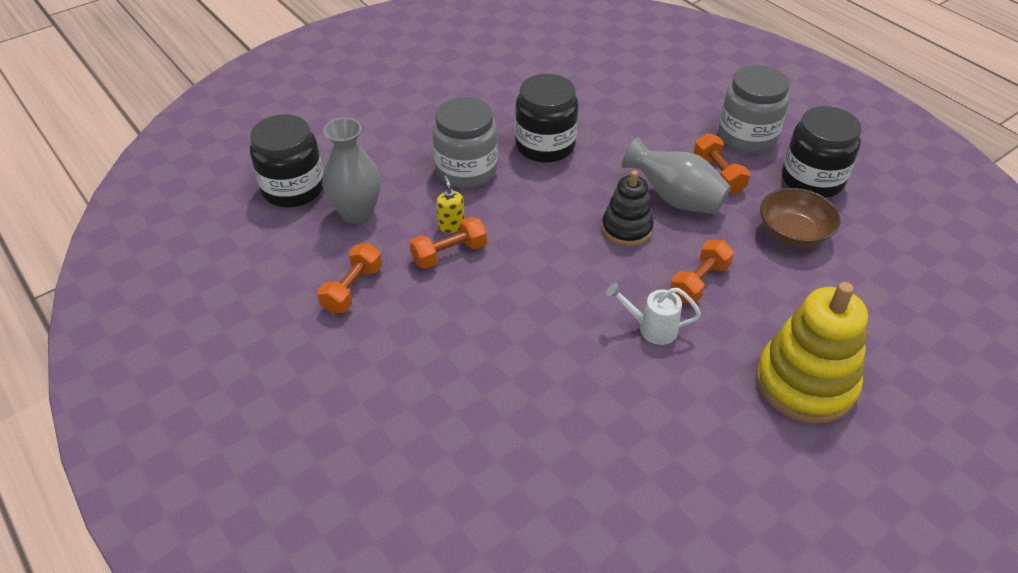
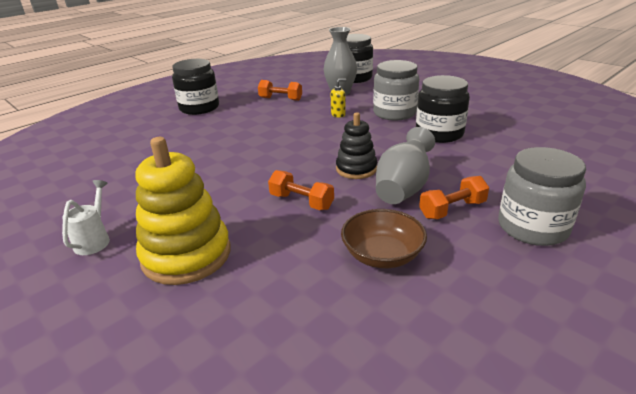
camera: 85 degrees right, 15 degrees down
orange dumbbell [409,216,487,269] -> none
white watering can [606,282,701,345] -> white watering can moved to [62,180,110,255]
black jar [782,106,862,198] -> black jar moved to [172,59,219,115]

